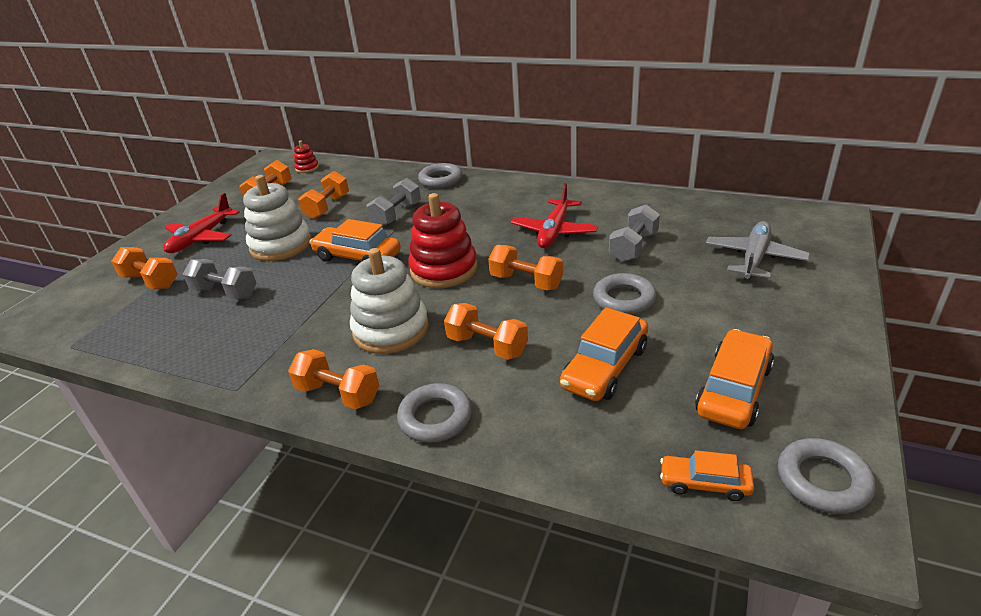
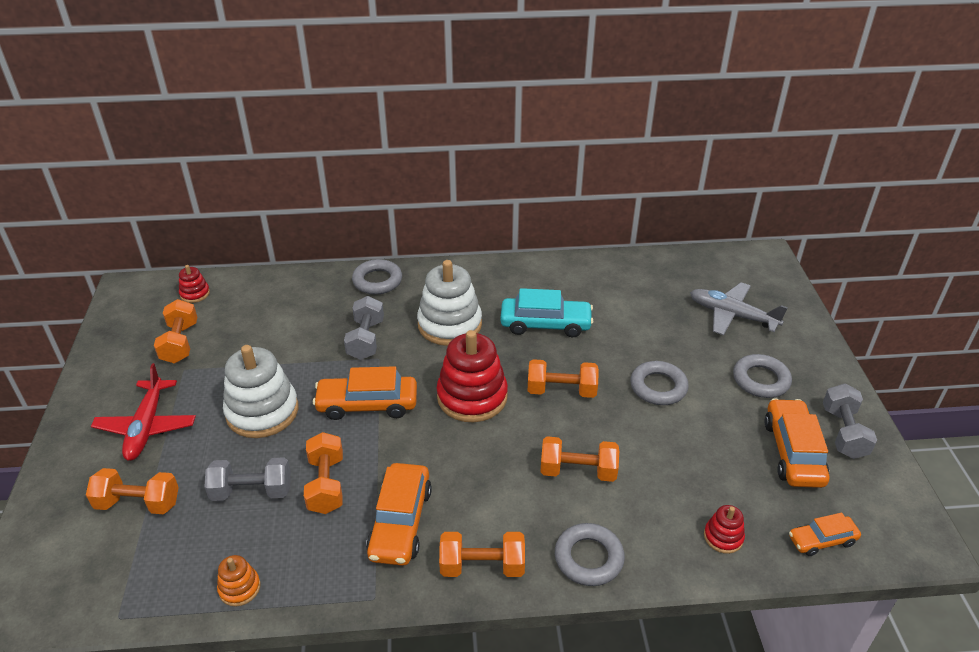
camera: 30 degrees left, 5 degrees up
orange dumbbell [298,171,349,219] -> orange dumbbell moved to [304,432,343,514]
white stacking toy [350,248,429,354] -> white stacking toy moved to [417,260,482,346]
red plane [511,183,598,248] -> turquoise car [500,288,593,337]
orange car [560,307,648,401] -> orange car moved to [366,463,432,566]
grey dumbbell [609,204,660,262] -> grey dumbbell moved to [823,384,877,459]
grey plane [706,221,810,279] -> grey plane turned 60 degrees counterclockwise [690,282,788,335]
grey ring [778,438,876,514] -> grey ring moved to [733,354,792,398]
none -> orange stacking toy [217,555,260,606]
none -> red stacking toy [704,505,745,554]

